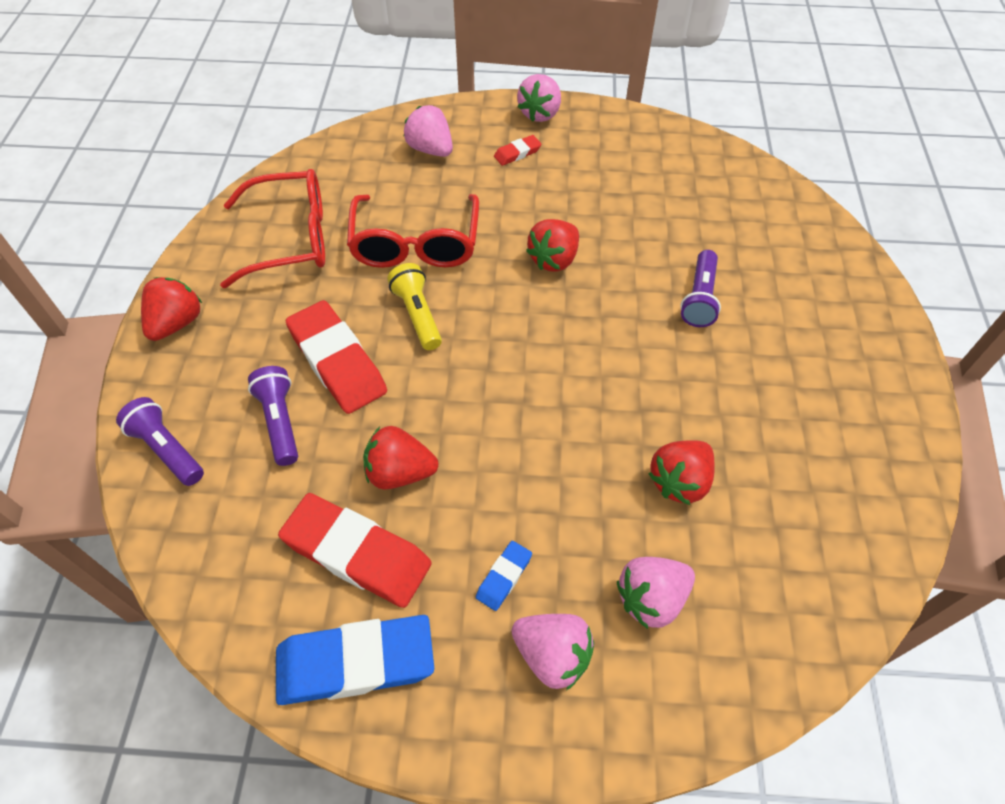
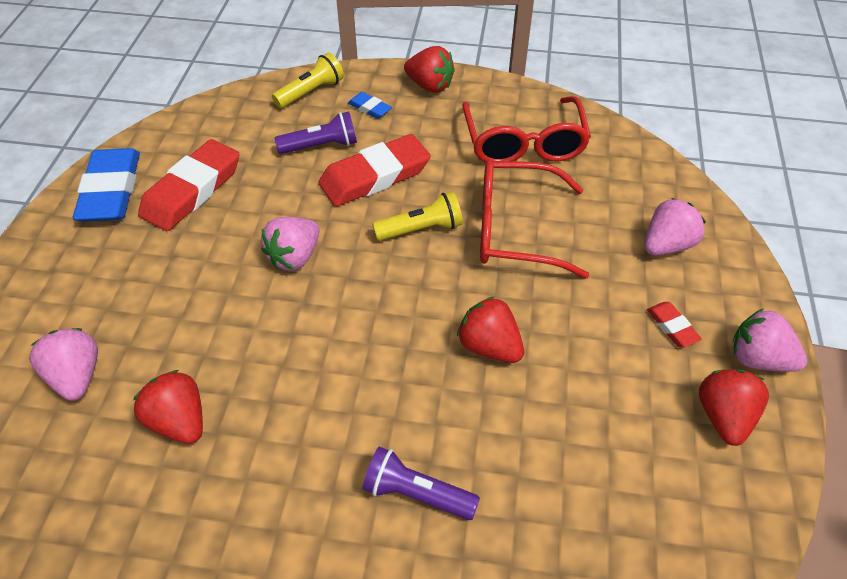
camera: 95 degrees right, 5 degrees down
purple flashlight [116,397,204,486] -> yellow flashlight [272,52,344,108]
red strawberry [363,426,438,489] -> red strawberry moved to [699,369,769,446]
blue eraser [476,541,532,611] -> blue eraser moved to [348,92,392,119]
pink strawberry [511,614,594,690] -> pink strawberry moved to [261,217,320,271]

